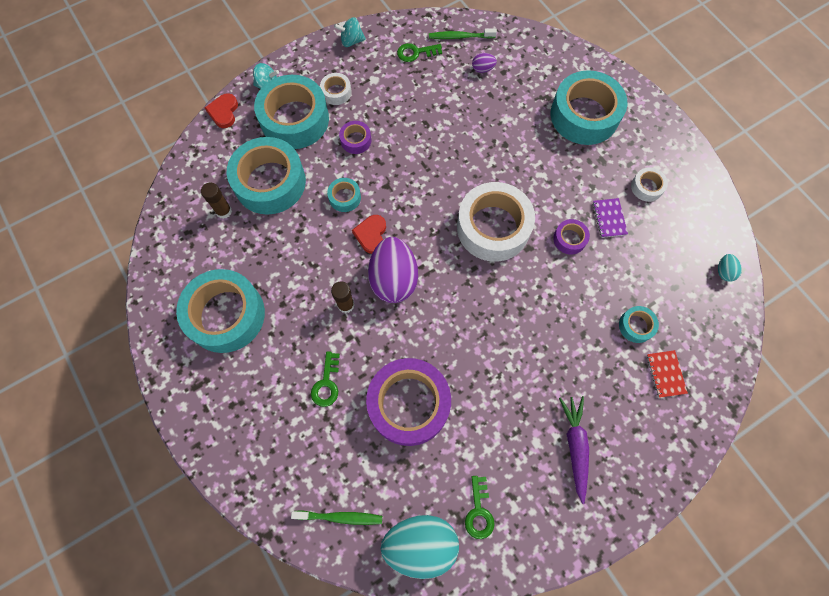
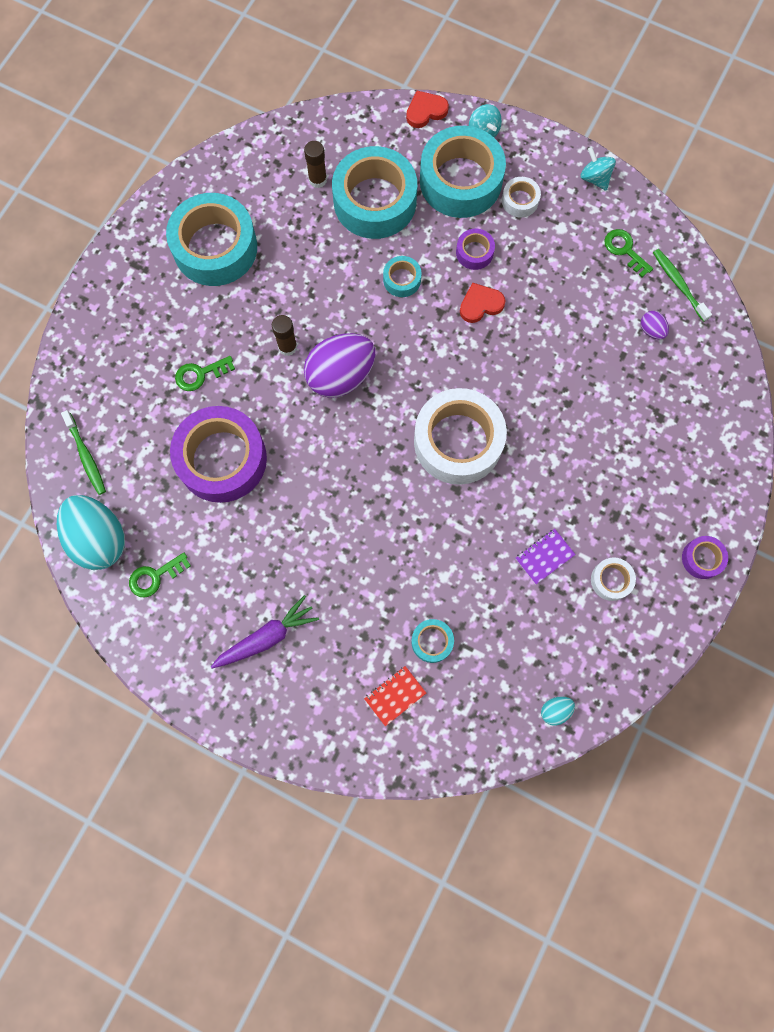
camera: 60 degrees right, 5 degrees up
red heart [352,215,386,254] -> red heart moved to [460,283,506,323]
turquoise tape [551,70,627,145] -> none
purple tape [553,219,590,255] -> purple tape moved to [682,536,728,579]

